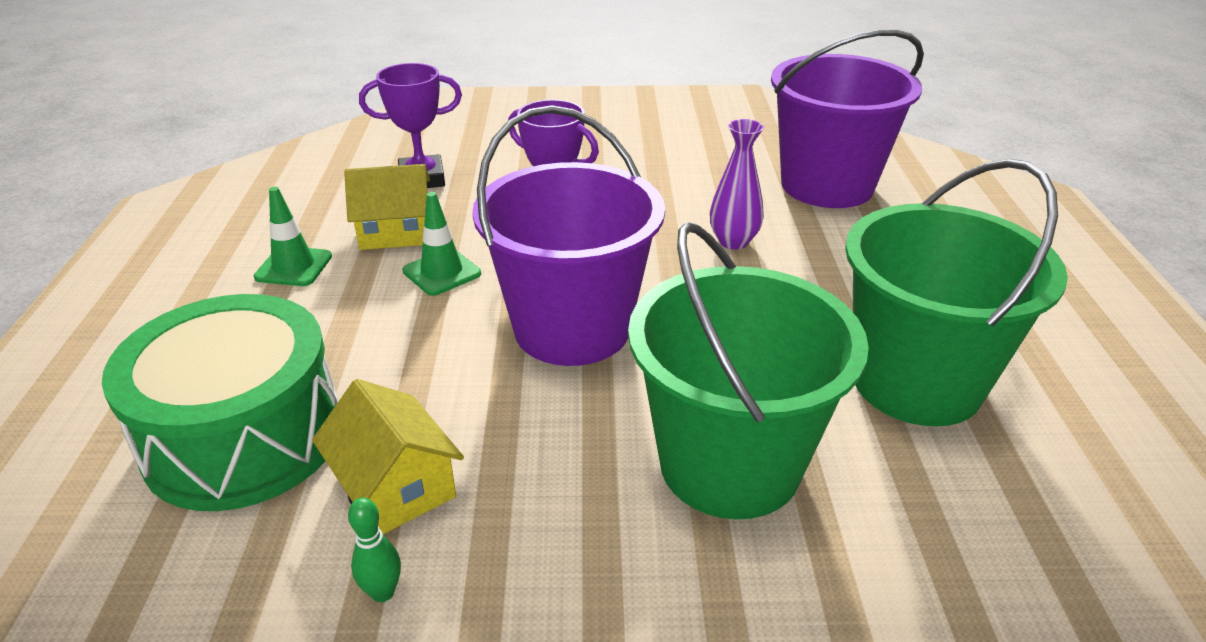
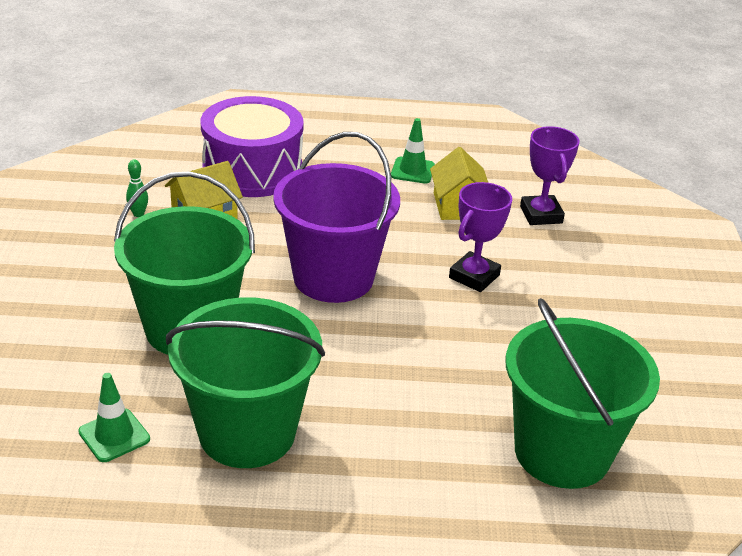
camera: 90 degrees right, 0 degrees up
green drum [102,294,338,511] -> purple drum [201,96,304,197]
green traffic cone [402,192,481,296] -> green traffic cone moved to [78,373,150,462]
purple vase [710,119,764,250] -> none
purple bucket [771,29,924,208] -> green bucket [505,298,660,489]

